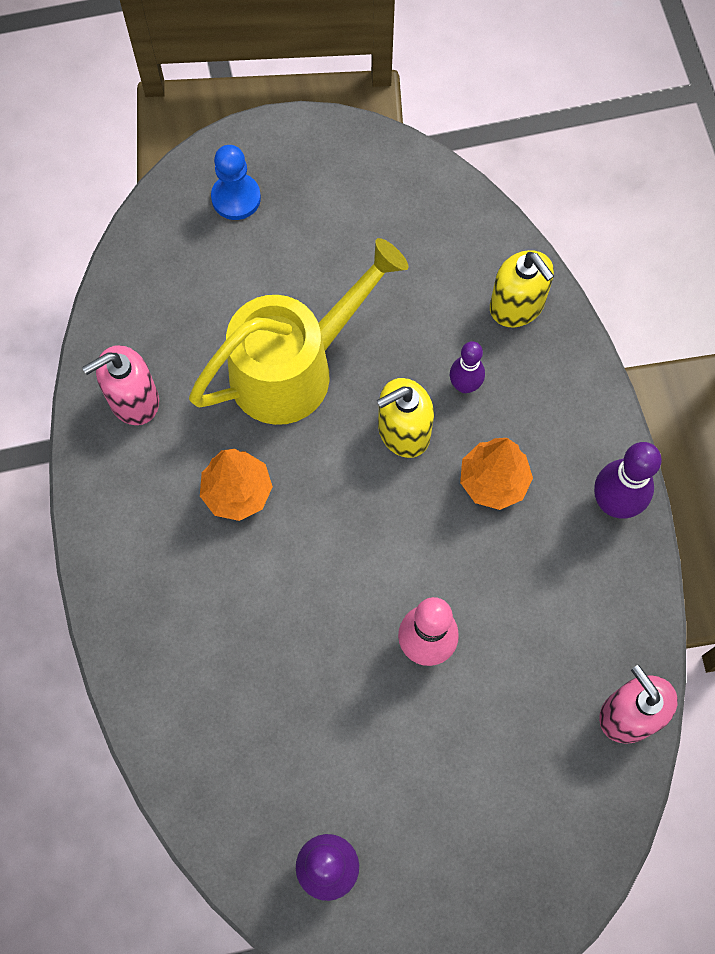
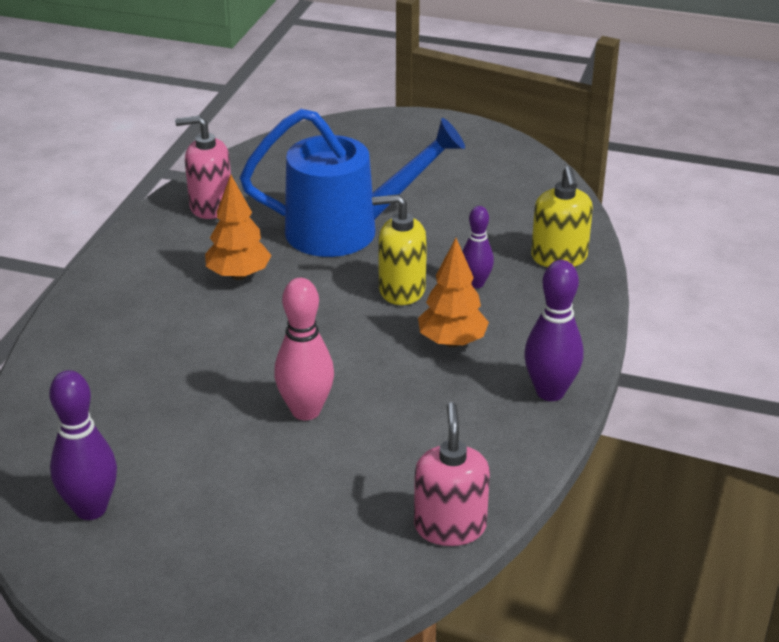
camera: 30 degrees right, 35 degrees down
yellow watering can [189,238,408,425] -> blue watering can [240,109,465,257]
blue pawn [211,145,261,220] -> none

